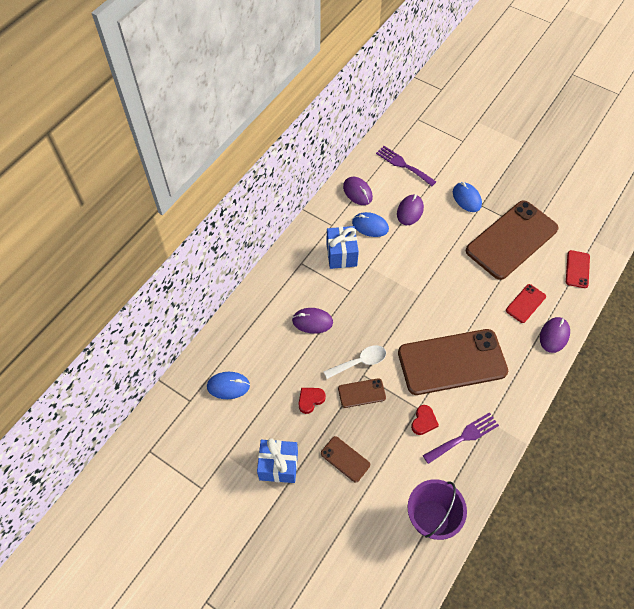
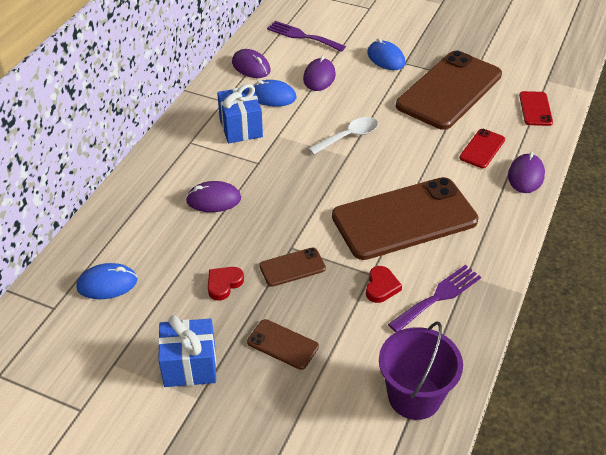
camera: 10 degrees left, 15 degrees down
white spoon [323,345,386,379] -> white spoon moved to [308,117,378,155]

